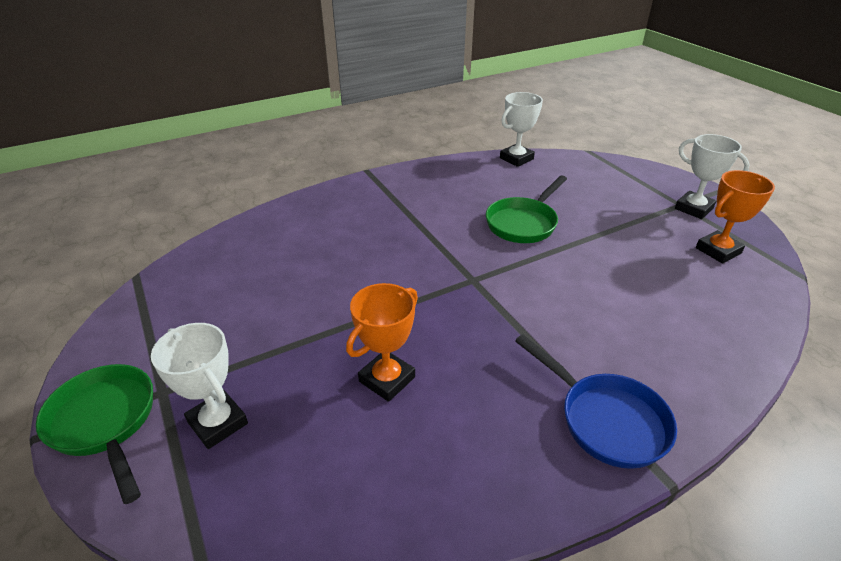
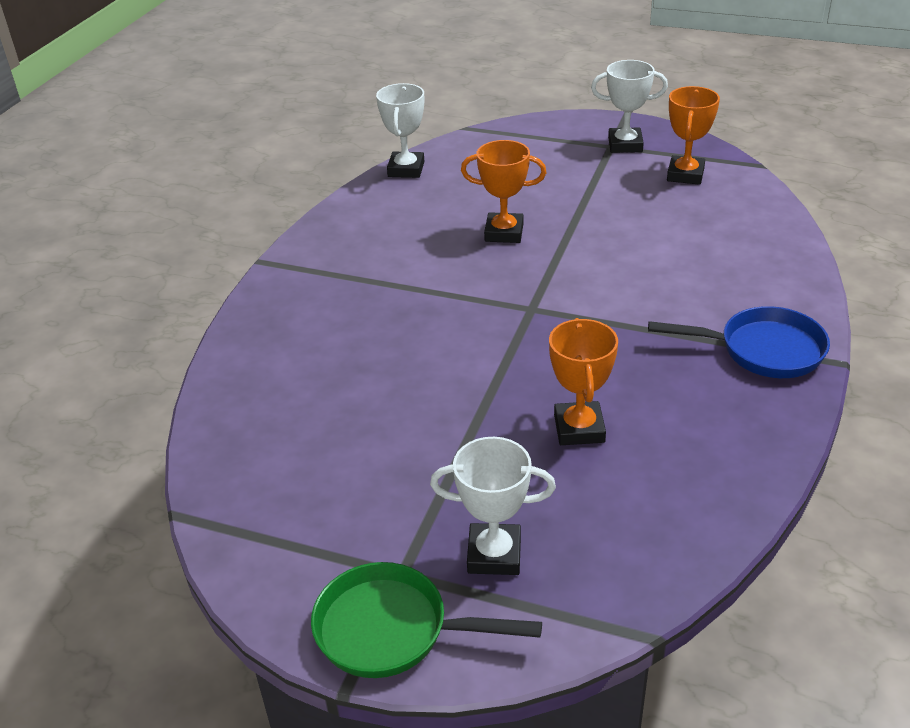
camera: 40 degrees left, 0 degrees up
green pan [486,175,567,243] -> orange trophy [461,140,547,243]

